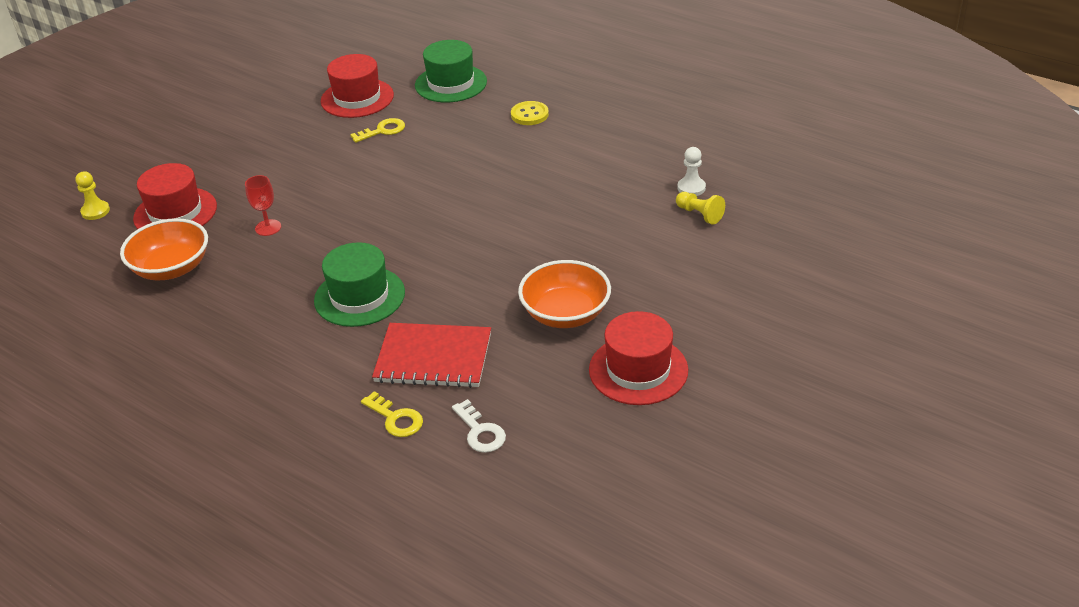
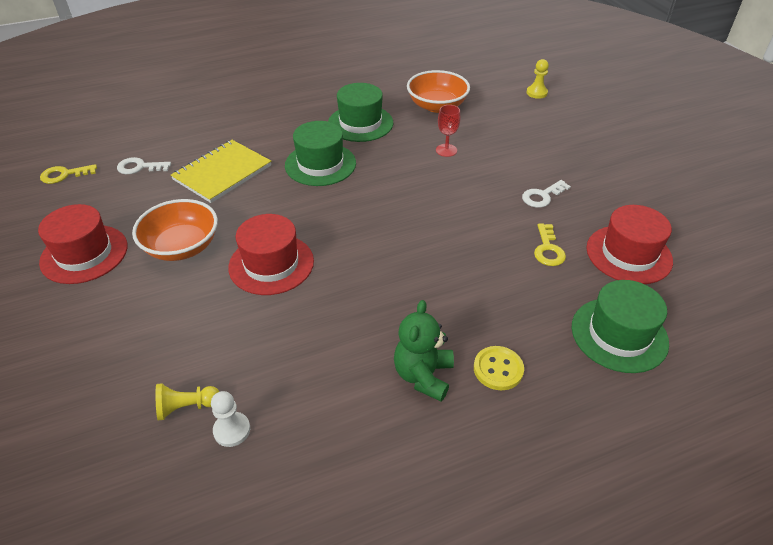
camera: 120 degrees right, 5 degrees up
red hat [133,163,217,229] -> red hat moved to [228,214,314,295]
yellow key [361,391,423,437] -> yellow key moved to [40,164,97,184]
red notebook [372,323,491,388] -> yellow notebook [171,140,271,203]
none -> green hat [328,83,393,142]
none -> green teddy bear [394,300,454,401]
none -> white key [522,180,571,208]

